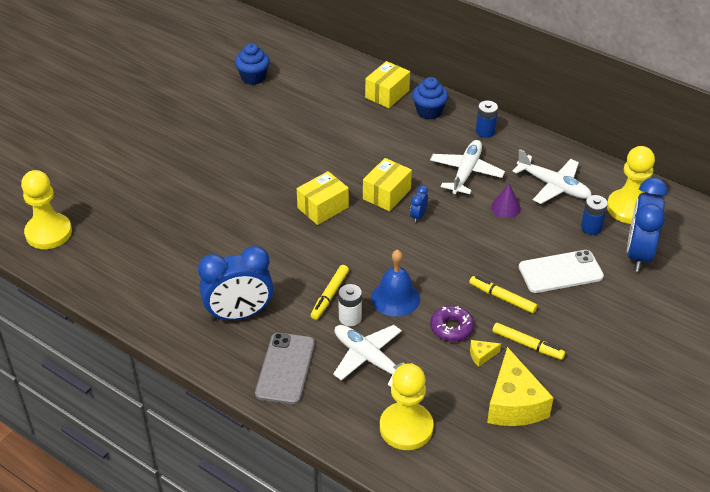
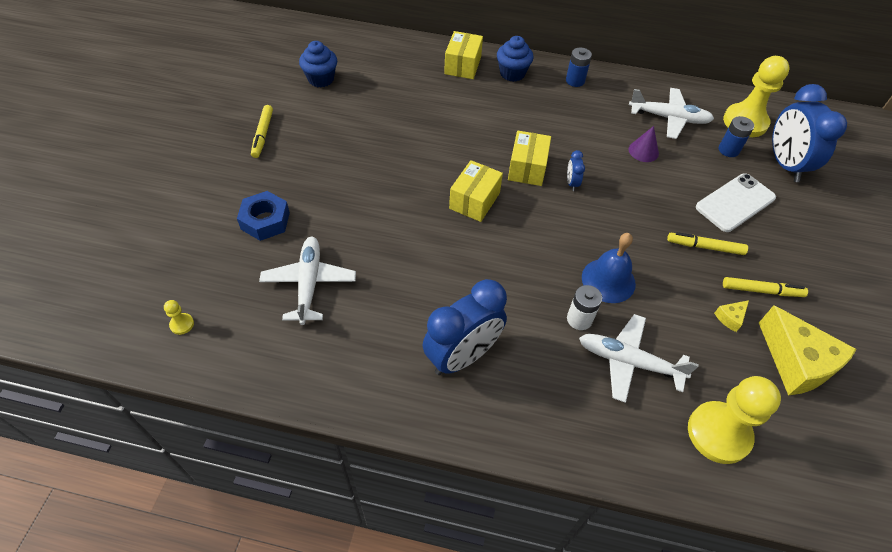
camera: 25 degrees left, 10 degrees up
yellow pawn [21,170,72,249] -> yellow pawn [164,300,194,335], size x0.40
grey phone [255,333,315,405] -> none
yellow marker [310,265,349,320] -> yellow marker moved to [251,105,273,158]
white plane [430,140,505,194] -> white plane moved to [259,237,356,325]
purple donut [430,306,474,342] -> none
none -> blue nut [237,191,290,241]

